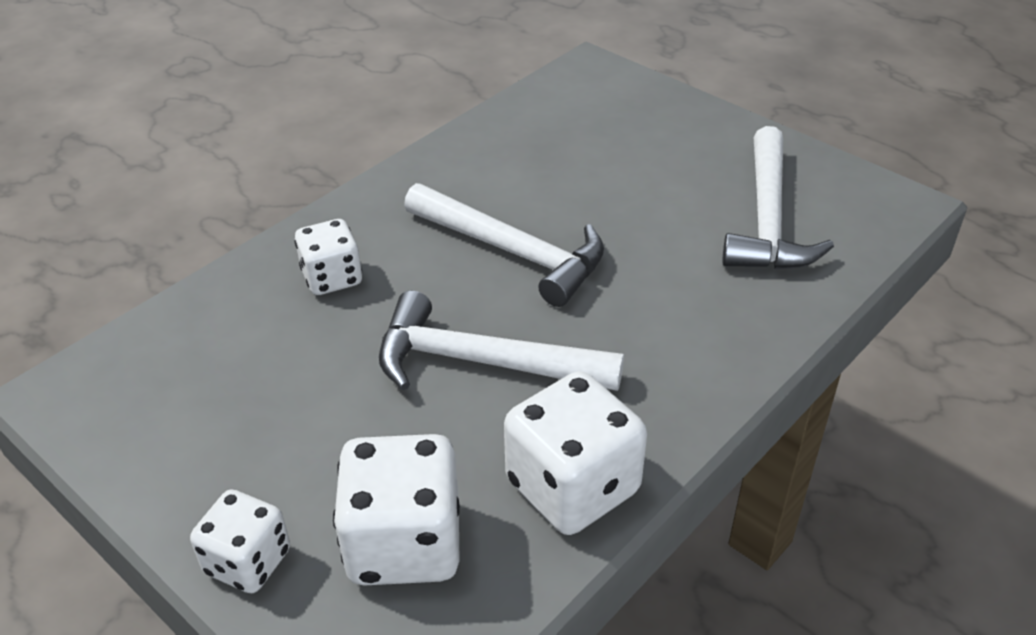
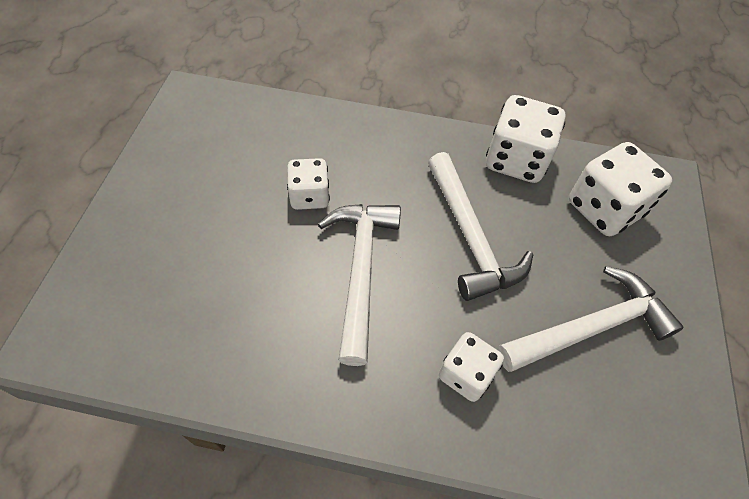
camera: 125 degrees left, 15 degrees up
white dice [190,489,290,593] -> white dice moved to [287,158,330,210]
white hammer [722,126,834,269] -> white hammer moved to [497,266,684,372]

